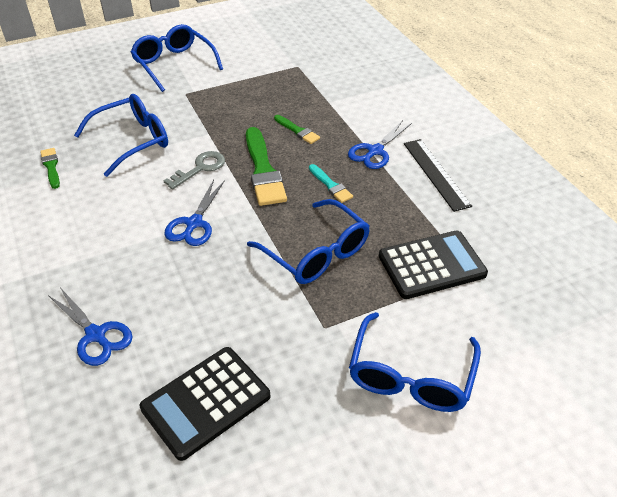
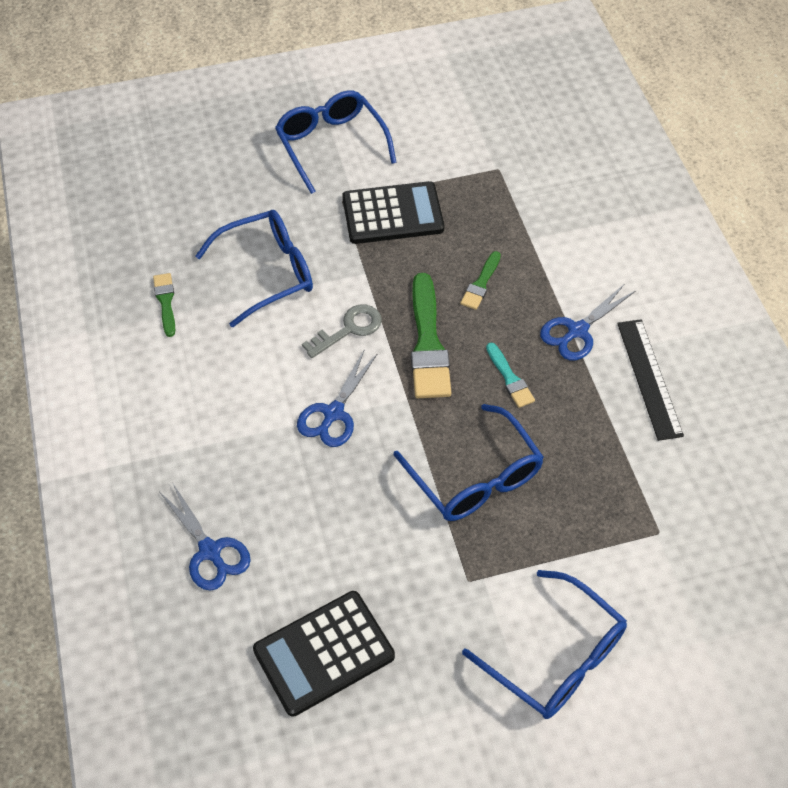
camera: 10 degrees right, 10 degrees up
green brush [274,115,320,144] -> green brush turned 60 degrees clockwise [460,251,501,310]
blue glasses [349,312,481,412] -> blue glasses turned 75 degrees counterclockwise [462,570,627,719]
black calculator [379,231,488,299] -> black calculator moved to [342,181,444,244]

